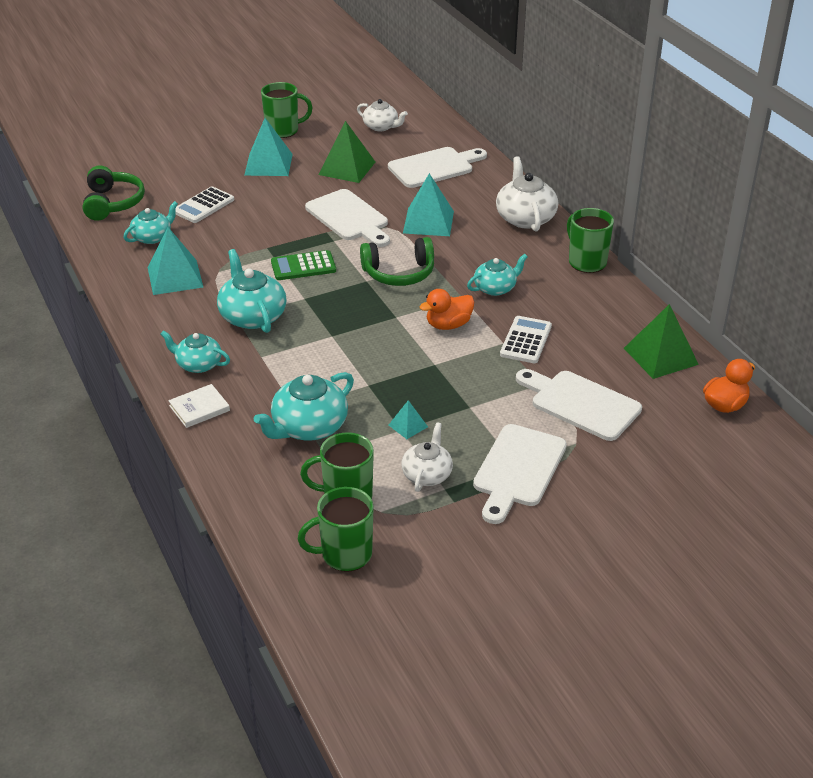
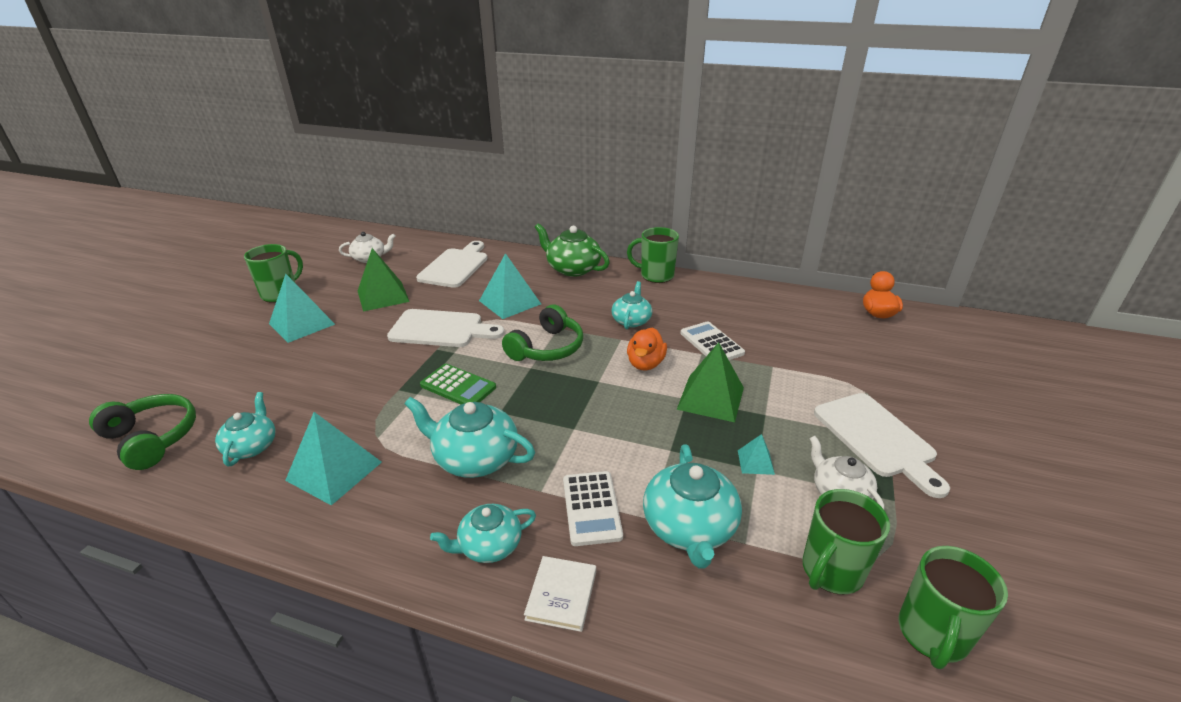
camera: 45 degrees left, 5 degrees down
white calculator [175,186,234,223] -> white calculator moved to [563,471,623,546]
green calculator [271,250,336,280] -> green calculator turned 90 degrees counterclockwise [420,364,496,404]
white teapot [496,156,558,232] -> green teapot [535,223,610,277]
white cutting board [516,369,642,441] -> none
green pyramid [624,304,699,379] -> green pyramid moved to [677,342,744,422]

